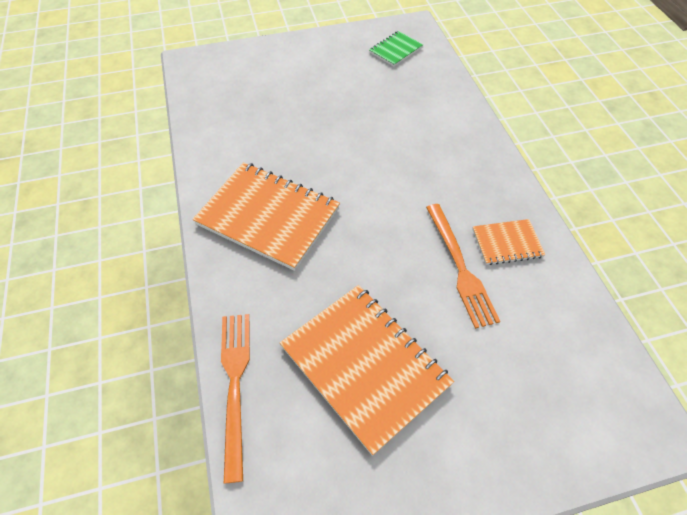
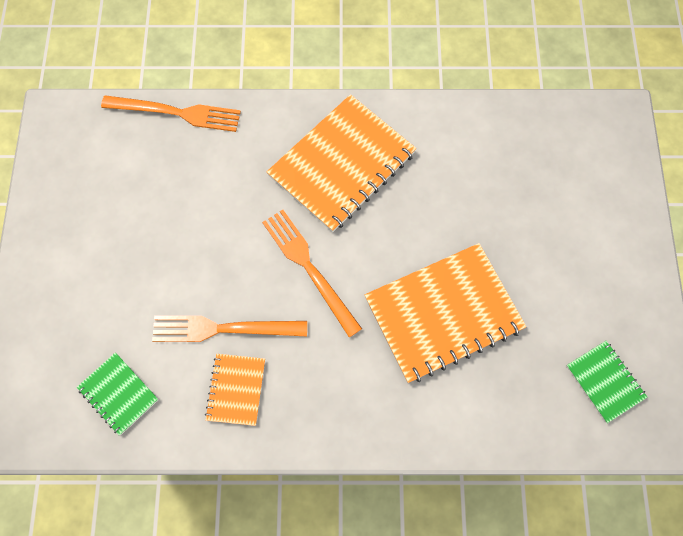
camera: 105 degrees right, 15 degrees up
orange notebook [280,285,454,456] -> orange notebook moved to [364,243,526,383]
none -> green notebook [77,352,159,436]
none -> orange fork [262,210,362,337]

